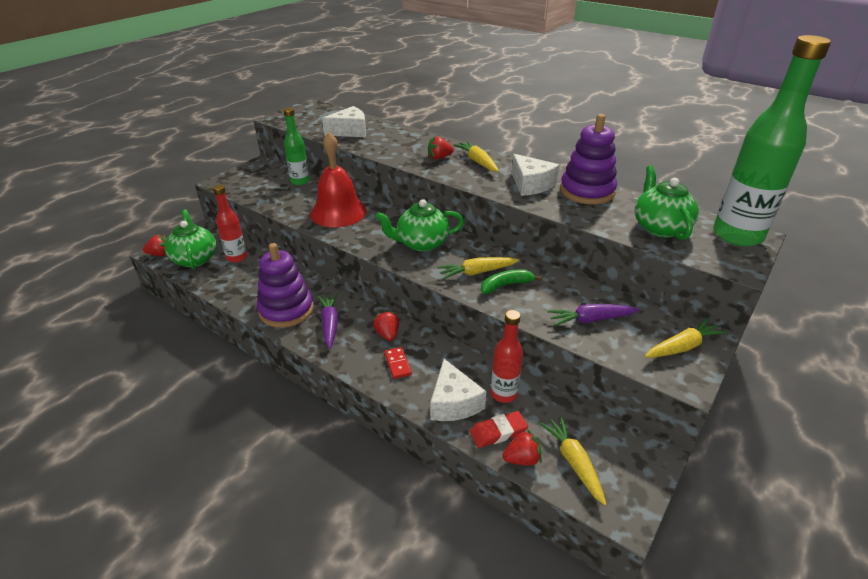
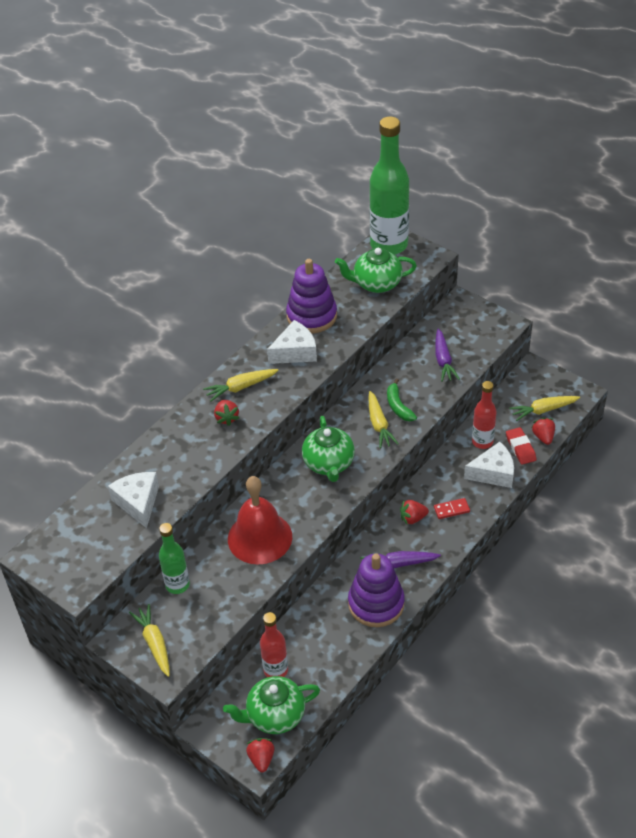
camera: 85 degrees left, 10 degrees up
yellow carrot [645,318,727,358] -> yellow carrot moved to [129,604,170,677]

